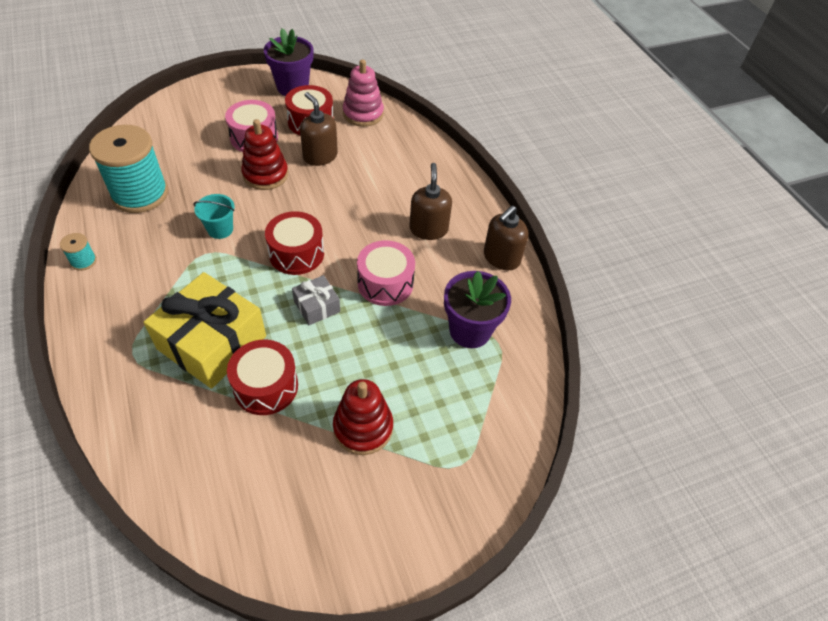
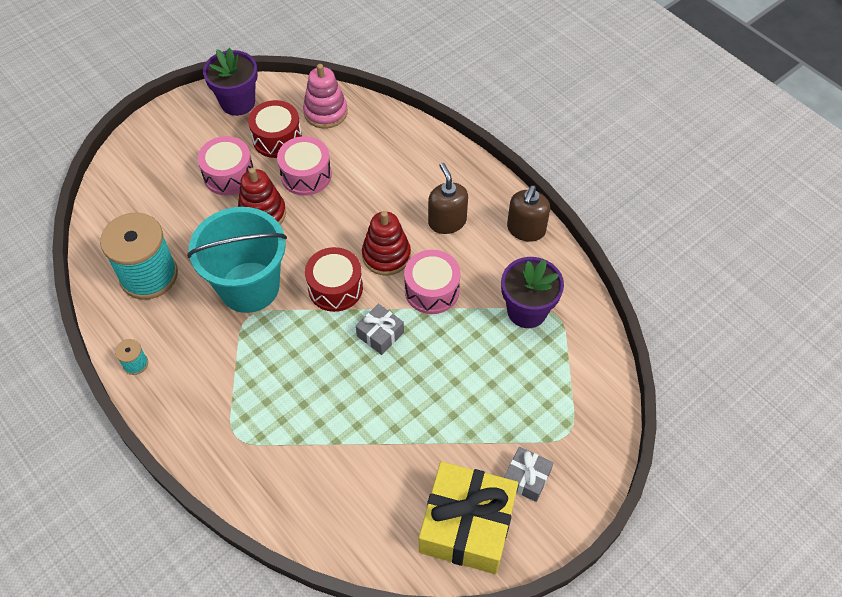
camera: 15 degrees left, 5 degrees up
yellow gift [144,272,266,389] -> yellow gift moved to [419,461,518,574]
turquoise bucket [193,194,235,239] -> turquoise bucket [187,207,287,313], size x2.34
red drum [227,340,298,415] -> none
brown soap dispenser [300,92,338,166] -> pink drum [277,136,332,196]
red stacking toy [333,379,393,455] -> red stacking toy moved to [362,211,411,275]
none -> grey gift [504,447,553,502]

